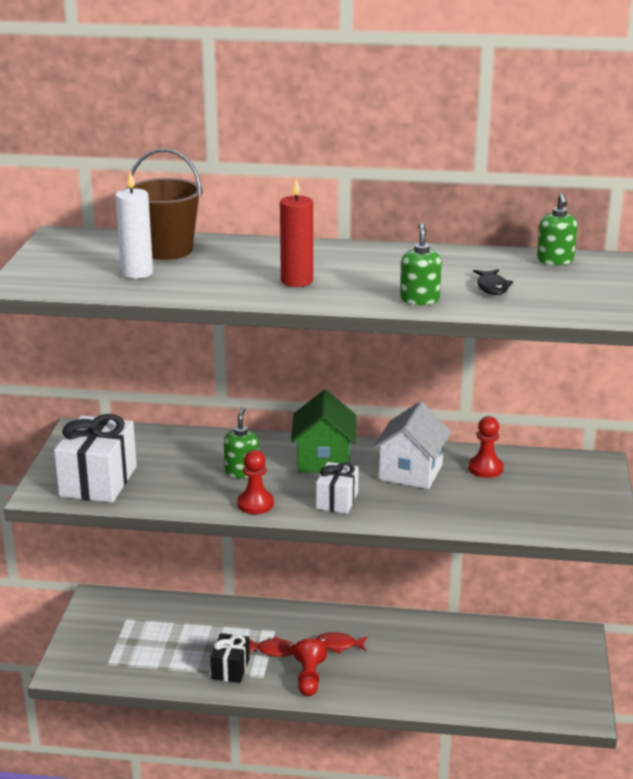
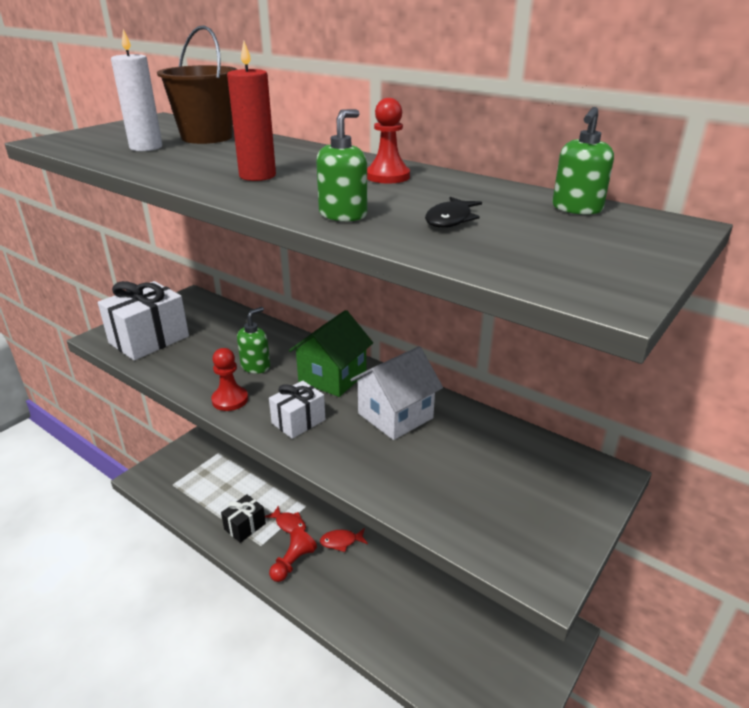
camera: 30 degrees right, 5 degrees up
red fish [316,632,368,654] -> red fish turned 45 degrees counterclockwise [320,528,368,552]
red pawn [468,416,503,478] -> red pawn moved to [367,98,410,183]

